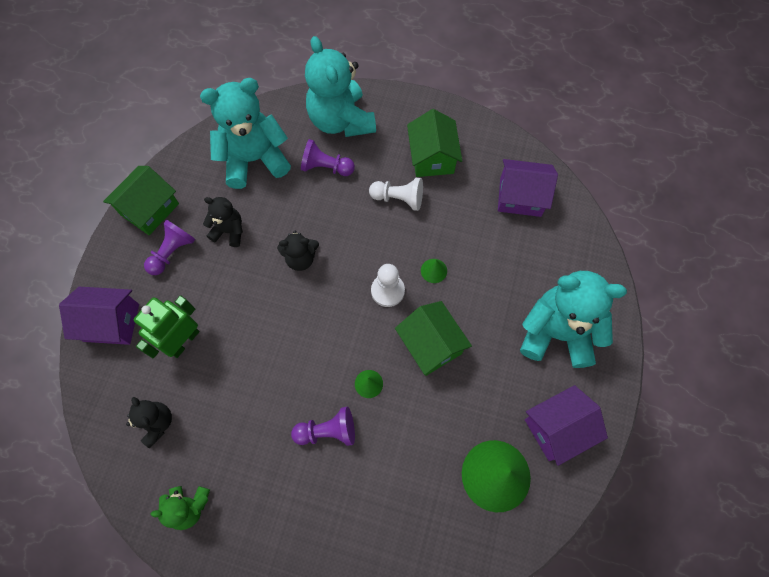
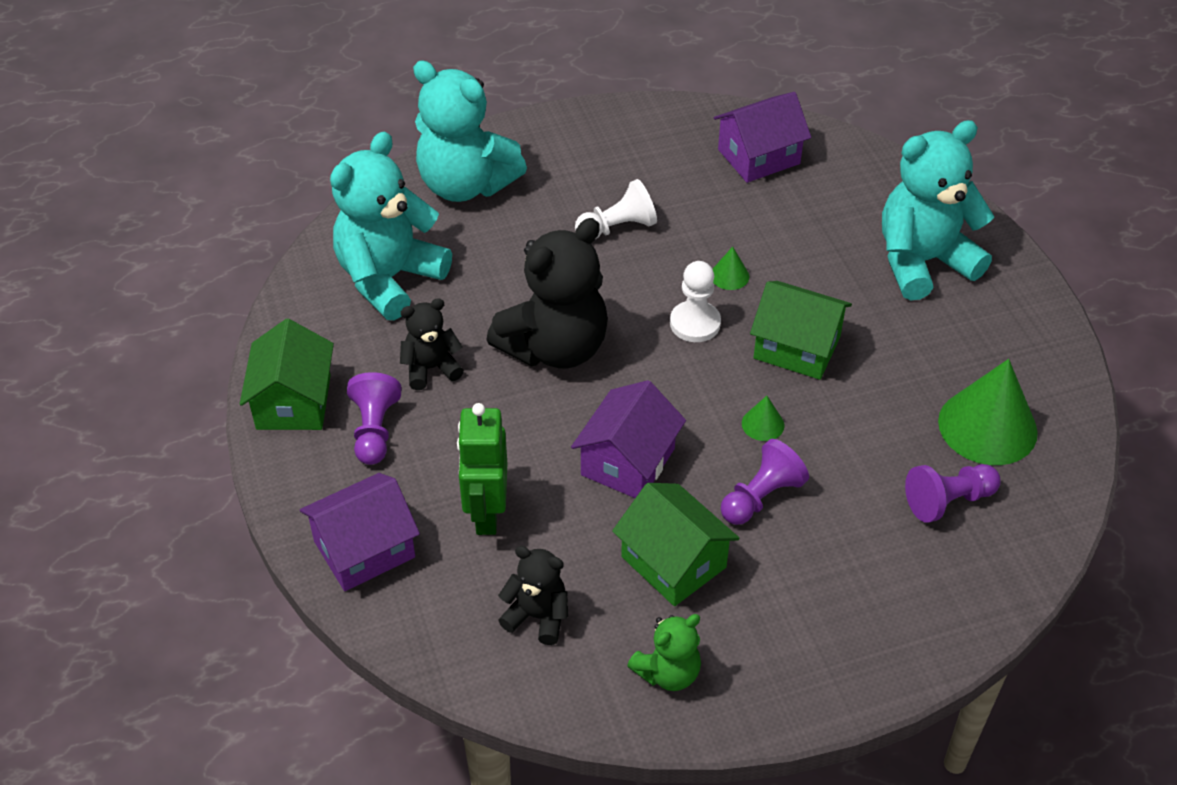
camera: 35 degrees left, 20 degrees down
black teddy bear [277,231,319,271] -> black teddy bear [486,218,608,369], size x1.96
purple pawn [301,139,355,176] -> purple pawn moved to [905,464,1001,523]
green house [407,109,462,177] -> green house moved to [612,483,740,606]
purple house [525,385,608,466] -> purple house moved to [571,380,686,498]

